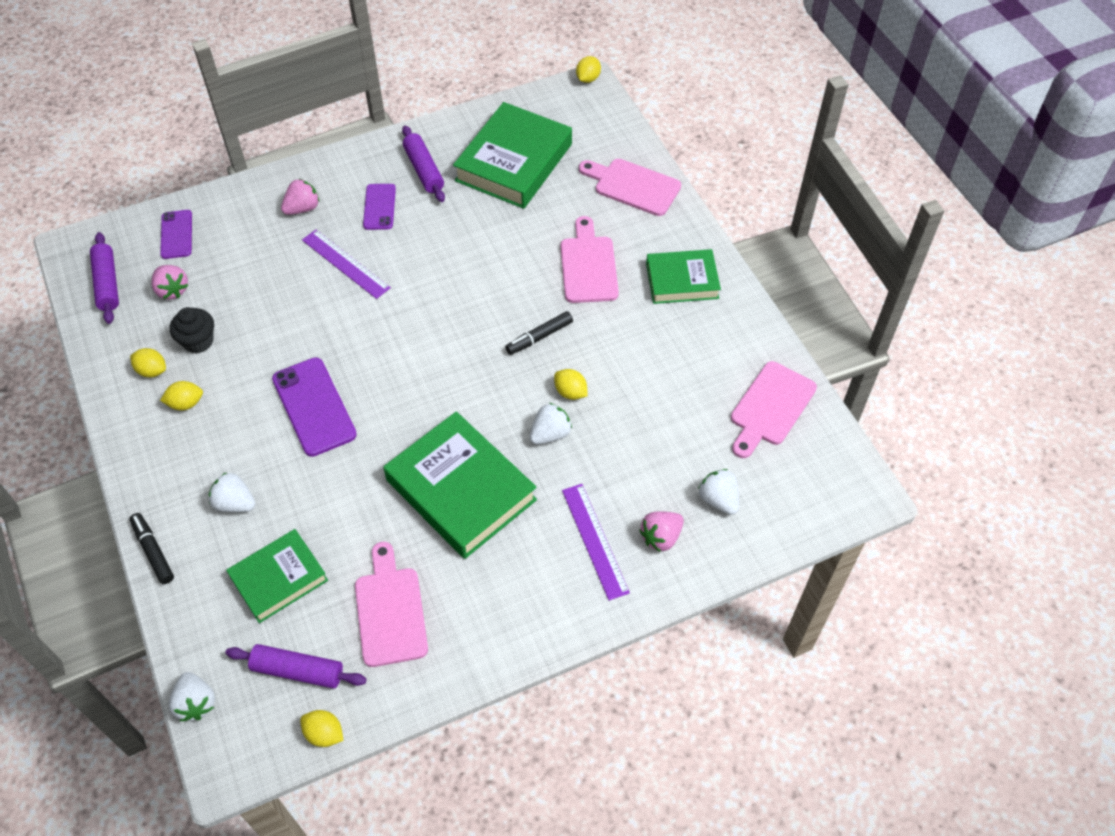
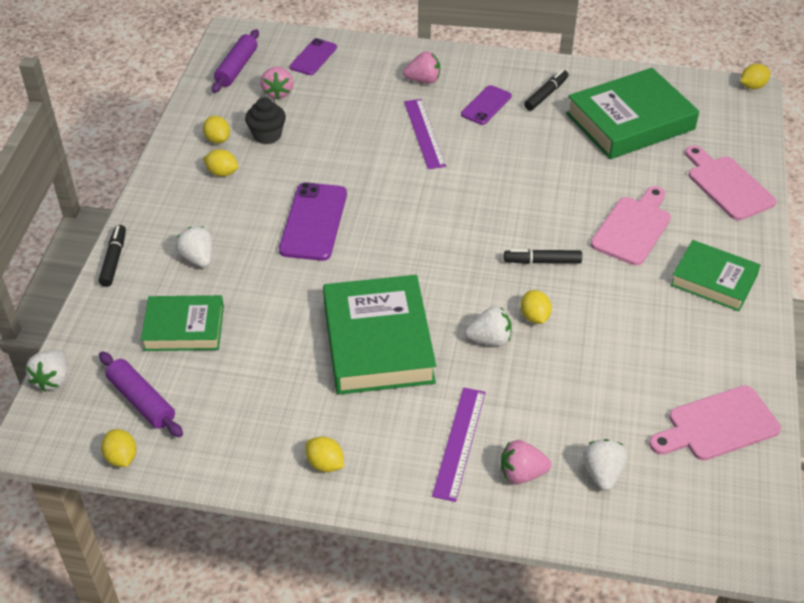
camera: 35 degrees right, 10 degrees down
pink cutting board [355,542,428,667] -> none
purple rolling pin [402,125,445,202] -> black marker [524,69,568,111]
none -> yellow lemon [305,436,344,472]

